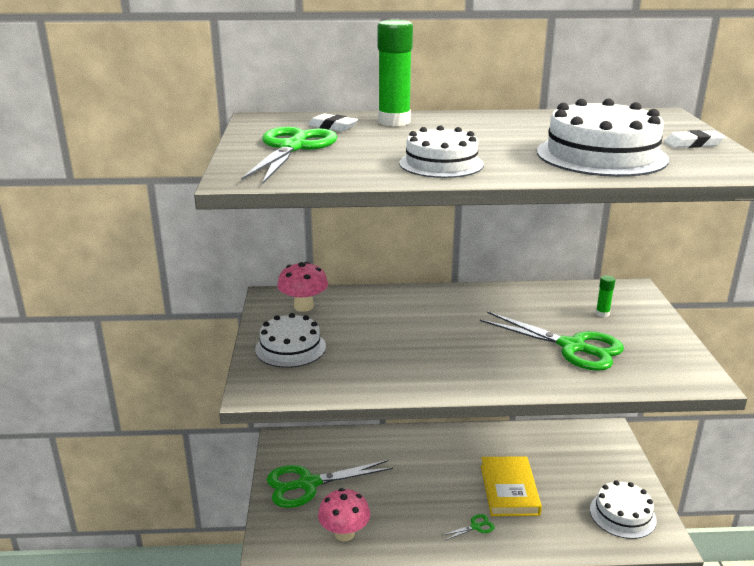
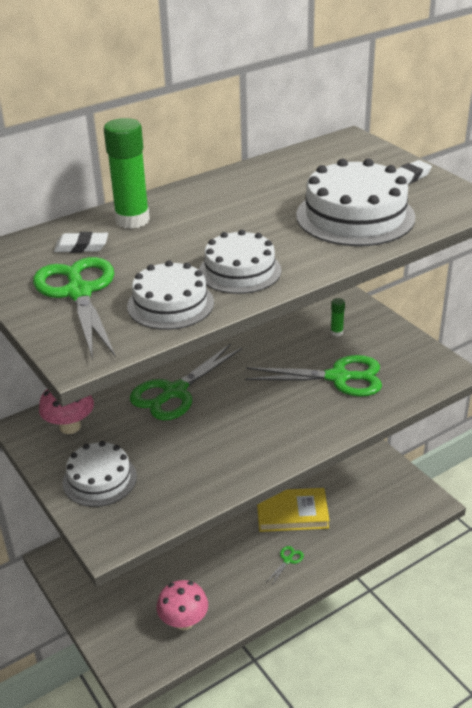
camera: 30 degrees left, 10 degrees up
green scissors [267,460,393,508] -> green scissors moved to [130,344,242,420]
yellow book [481,456,542,516] -> yellow book turned 60 degrees counterclockwise [257,488,330,532]
white cake [590,480,657,539] -> white cake moved to [127,261,214,330]

